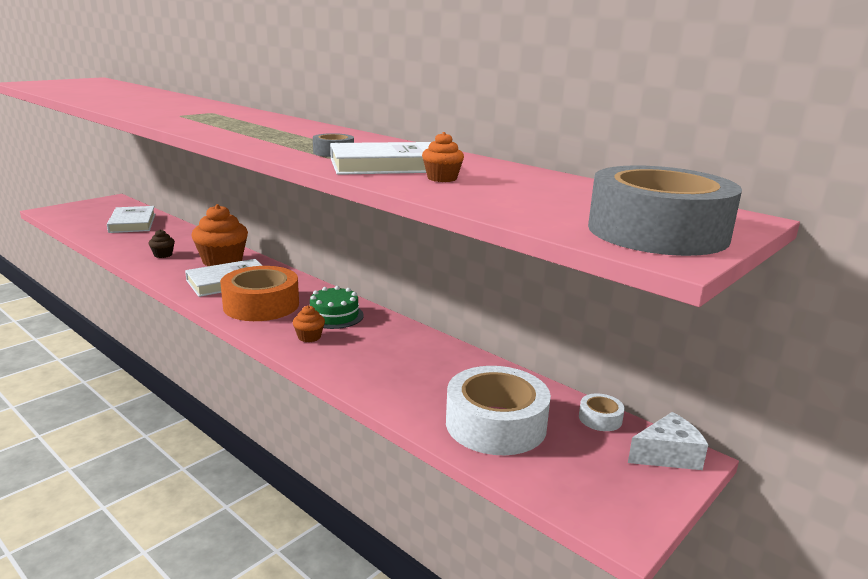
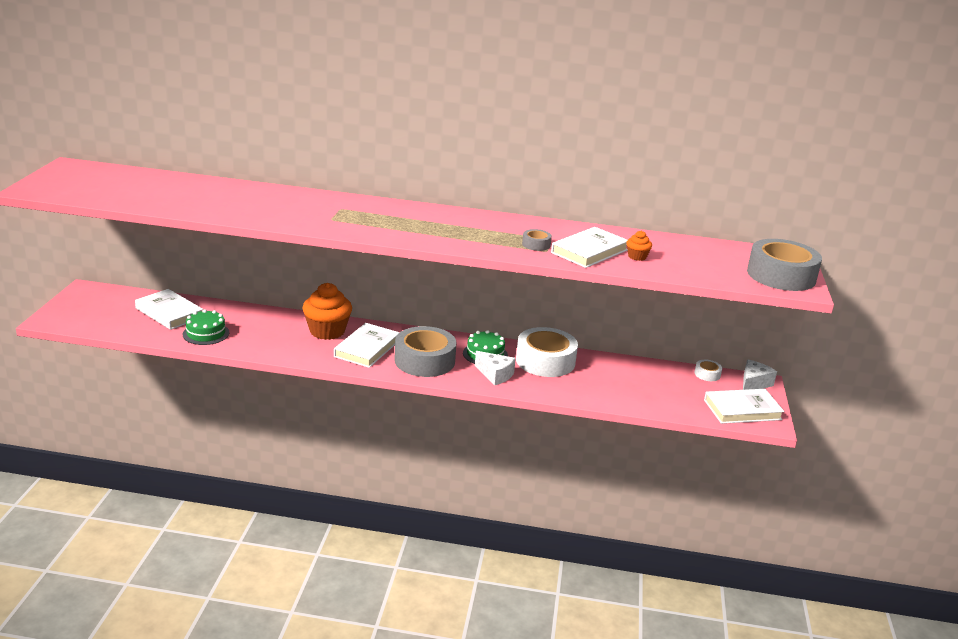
camera: 35 degrees left, 5 degrees up
brown cupcake [148,229,175,258] -> none
orange tape [220,266,299,321] -> grey tape [394,326,457,377]
orange cupcake [293,305,325,342] -> white cheese [475,351,516,385]
white tape [446,366,551,455] -> white tape moved to [516,327,578,377]
none -> green cake [183,309,229,345]
none -> white book [704,389,785,424]

